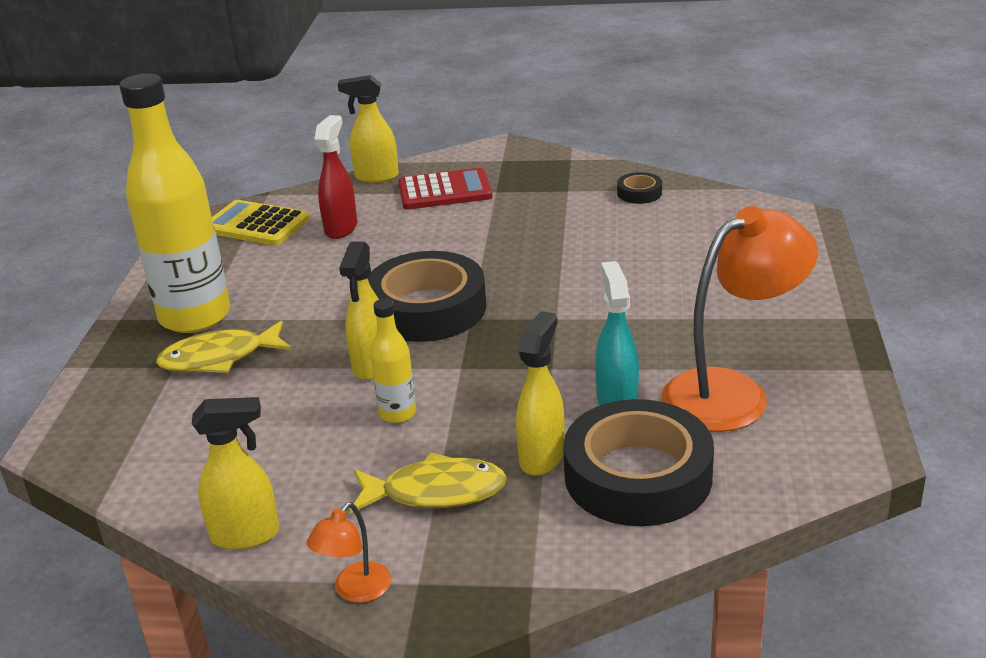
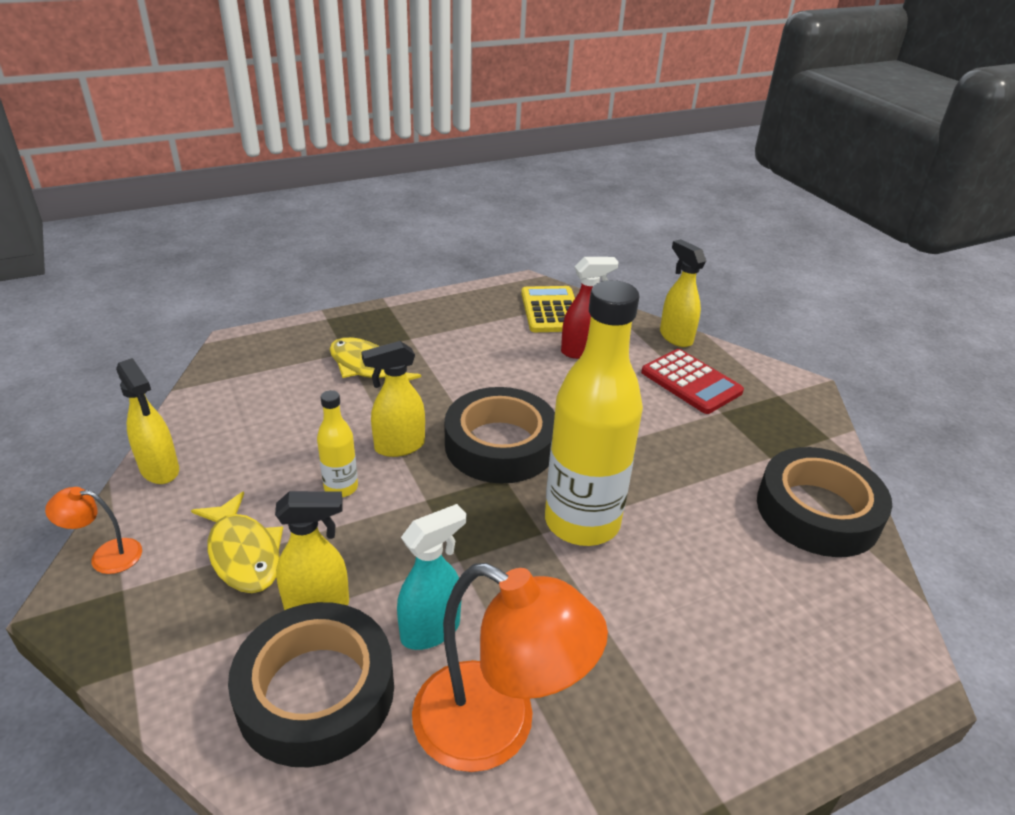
camera: 55 degrees right, 5 degrees up
yellow bottle [119,73,230,333] -> yellow bottle moved to [545,280,643,546]
black tape [617,172,662,204] -> black tape [757,447,892,557], size x2.30

